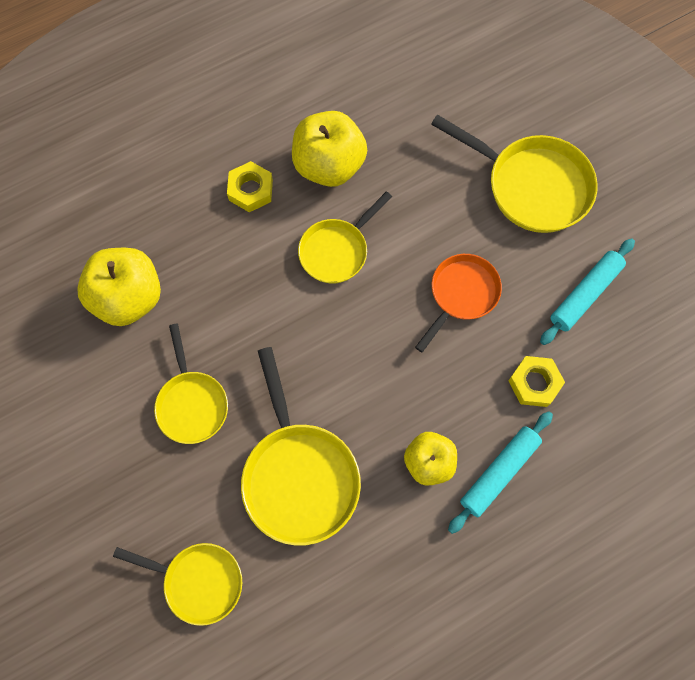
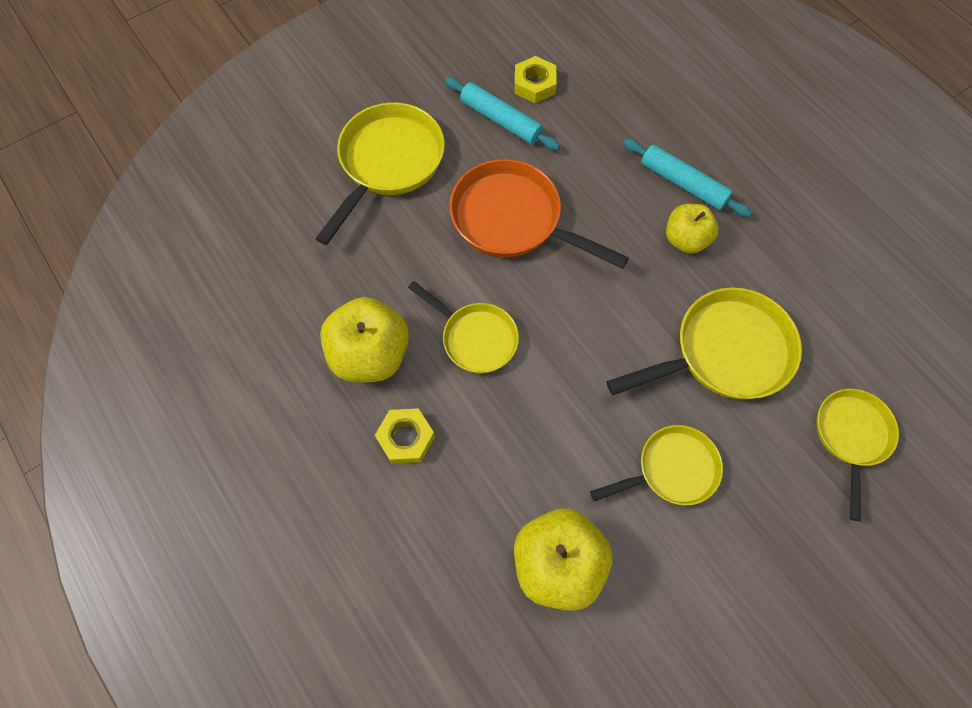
camera: 95 degrees left, 5 degrees down
orange pan [415,254,502,353] -> orange pan [449,159,629,269], size x1.57
yellow nut [508,356,565,407] -> yellow nut moved to [515,56,557,103]

